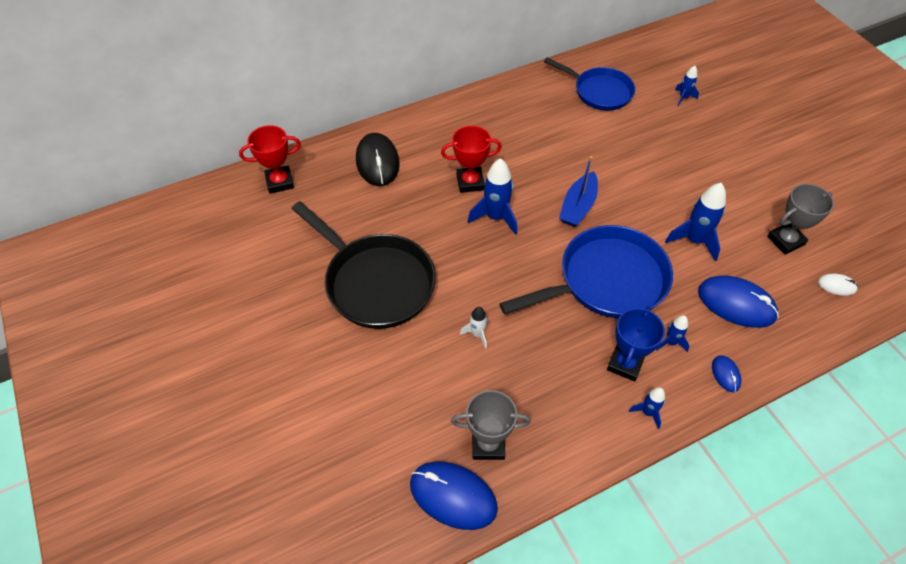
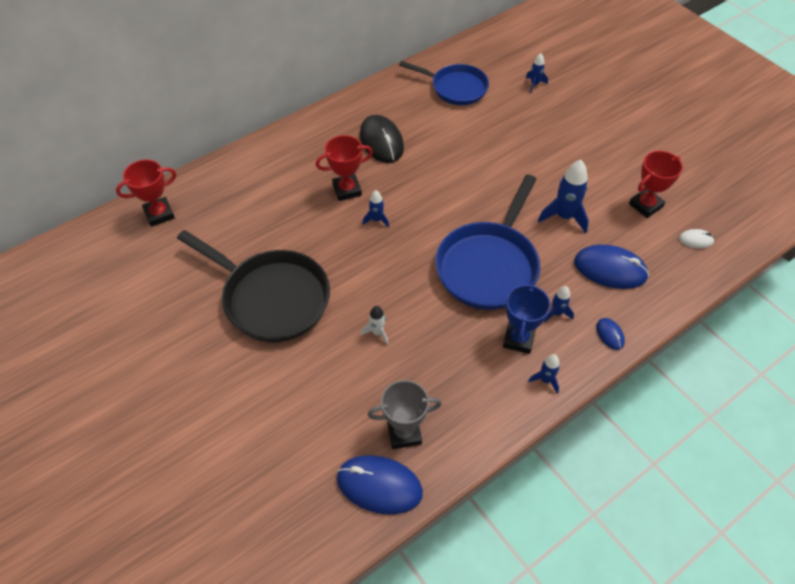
camera: 10 degrees left, 0 degrees up
black mouse [356,133,400,186] -> black mouse moved to [360,115,404,163]
blue rocket [467,158,517,235] -> blue rocket [363,190,389,228], size x0.55
blue pan [499,225,673,318] -> blue pan turned 150 degrees clockwise [435,175,540,310]
blue boat [559,156,598,227] -> none
grey trophy [767,184,834,255] -> red trophy [629,151,683,218]

